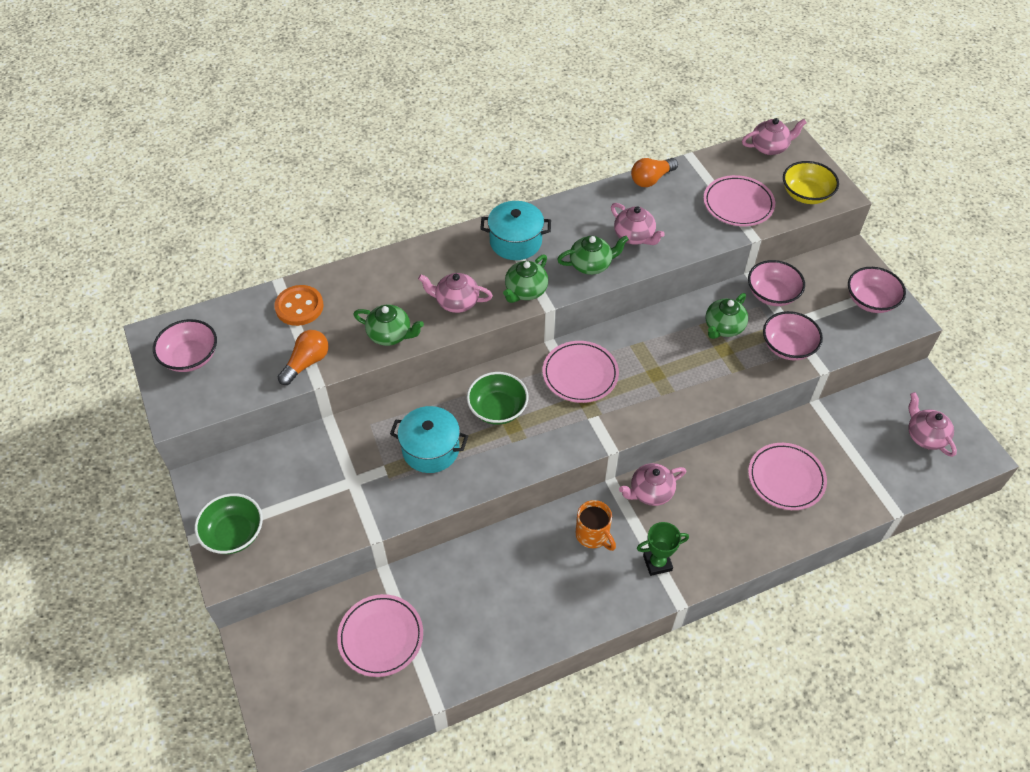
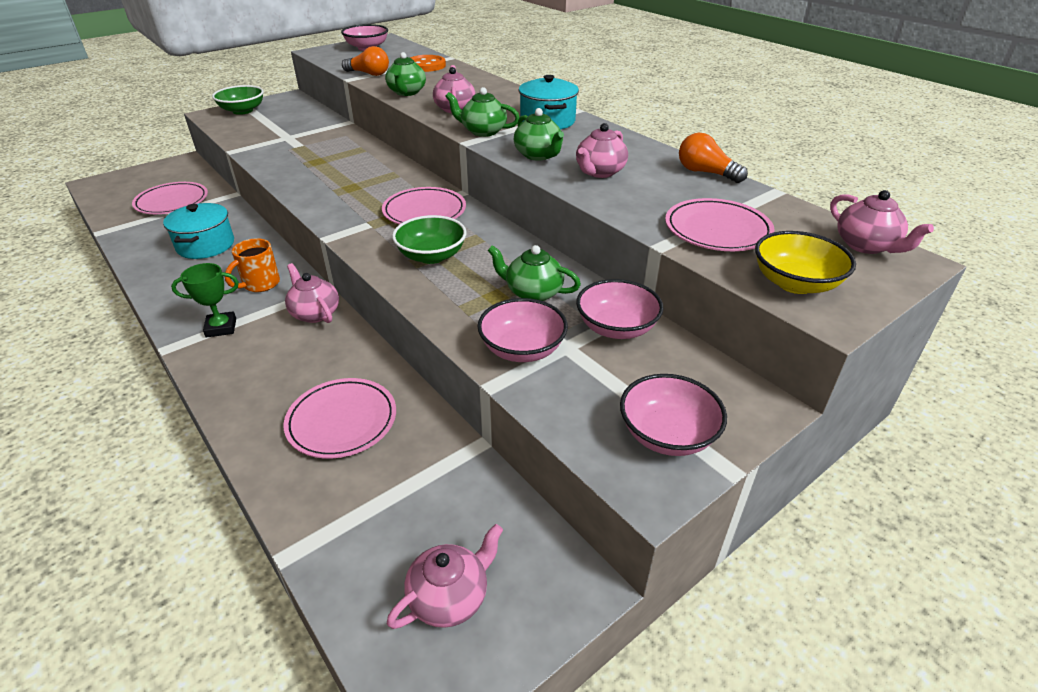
camera: 75 degrees right, 15 degrees down
turquoise pot [390,406,468,473] -> turquoise pot moved to [163,203,234,259]
green bowl [467,372,528,425] -> green bowl moved to [392,215,467,264]
green trophy [637,522,689,576] -> green trophy turned 75 degrees counterclockwise [171,263,239,338]

